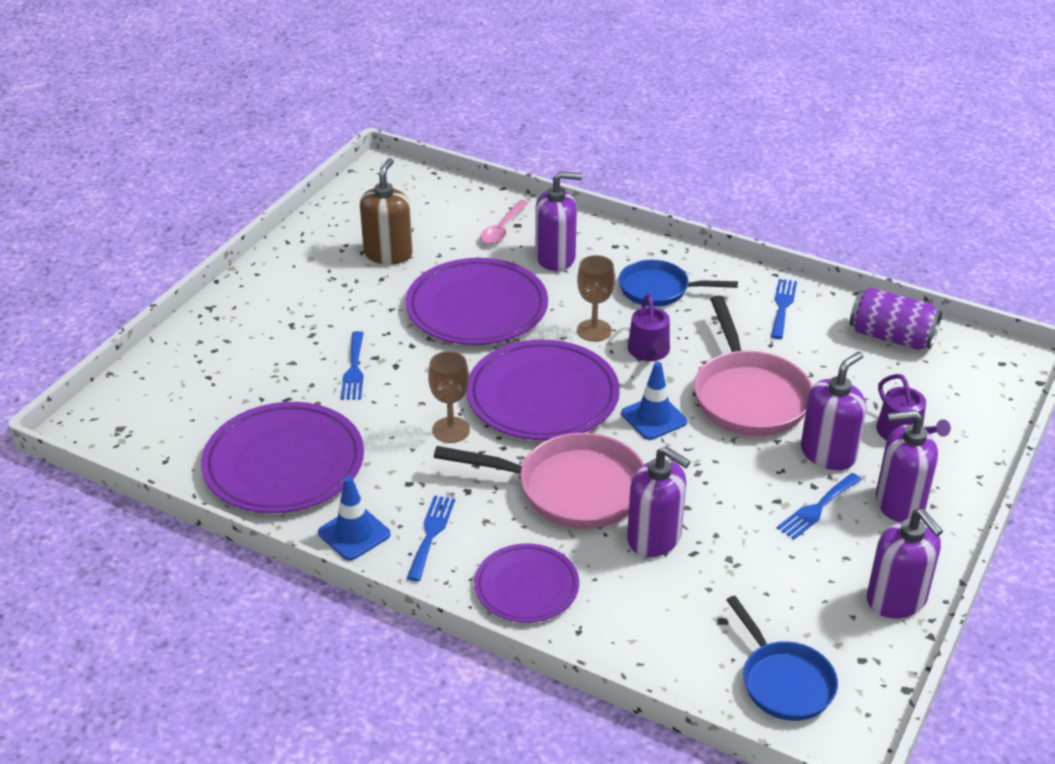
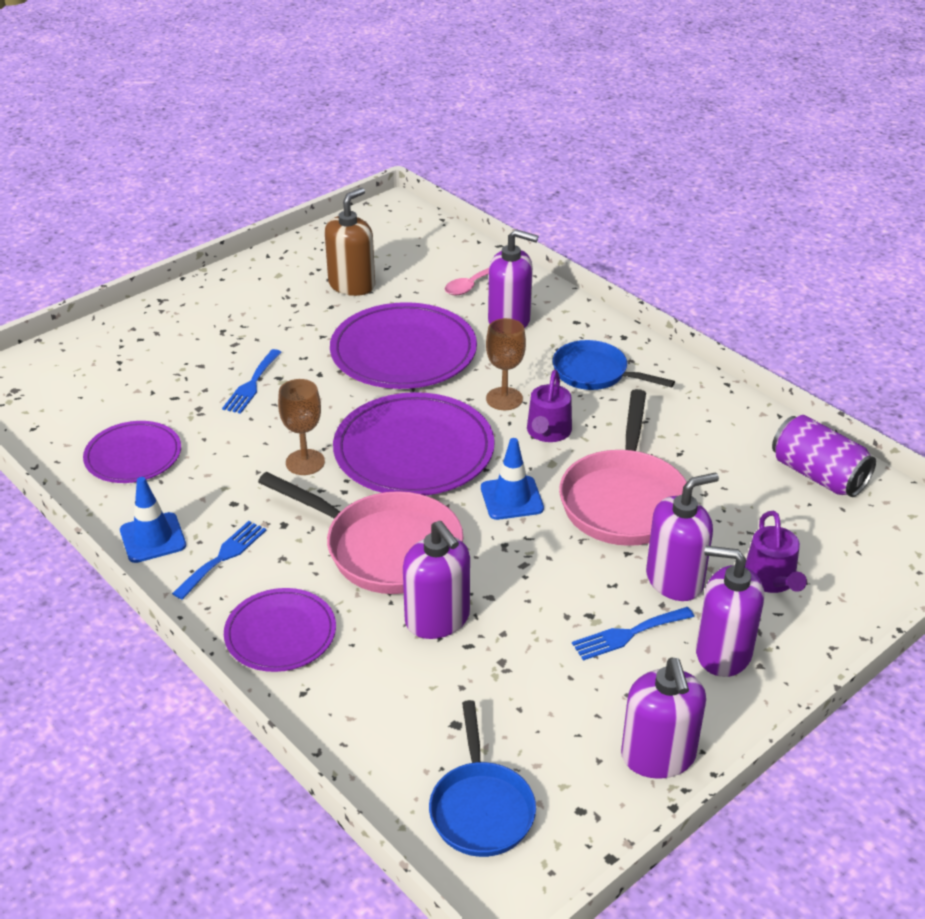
camera: 20 degrees right, 0 degrees up
purple plate [201,402,364,513] -> purple plate [83,421,181,483], size x0.60
blue fork [771,279,797,339] -> none

